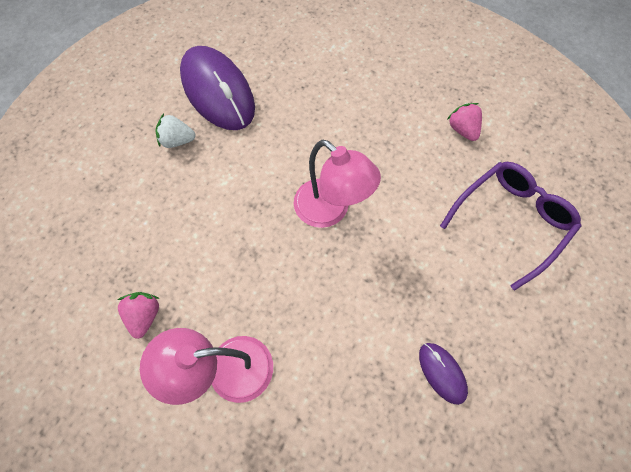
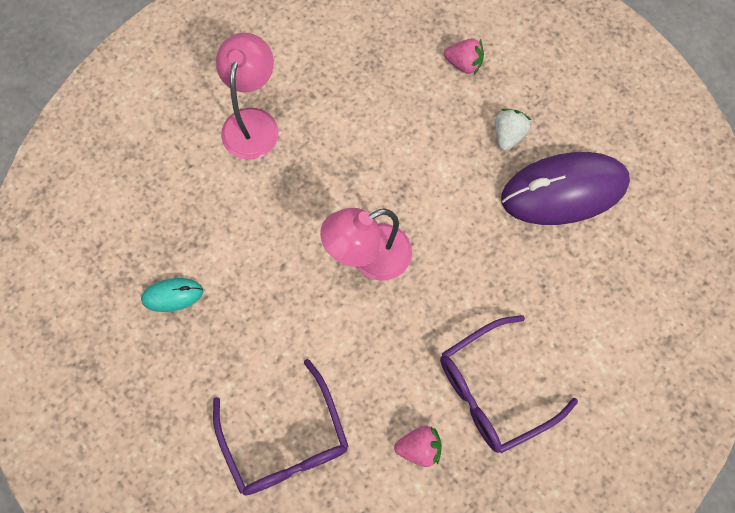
camera: 110 degrees right, 5 degrees up
pink strawberry [117,292,160,339] -> pink strawberry moved to [444,38,484,75]
purple mouse [419,343,468,405] -> turquoise mouse [141,278,203,312]
none -> purple glasses [440,315,578,453]

